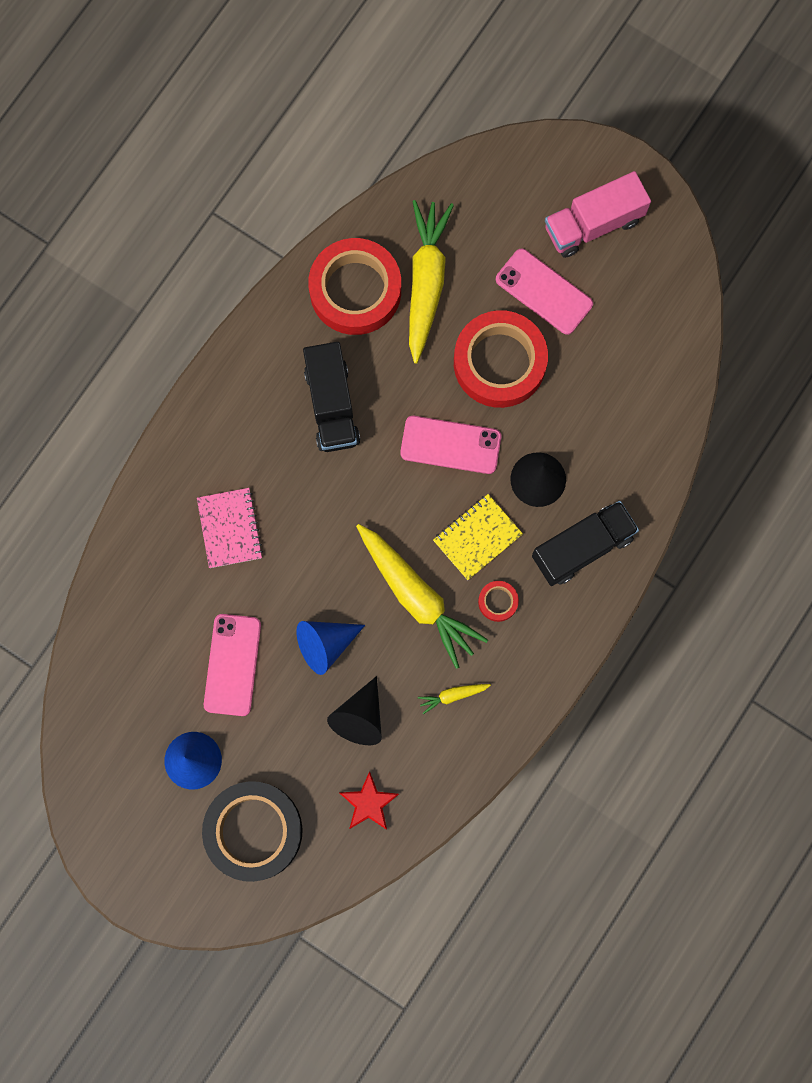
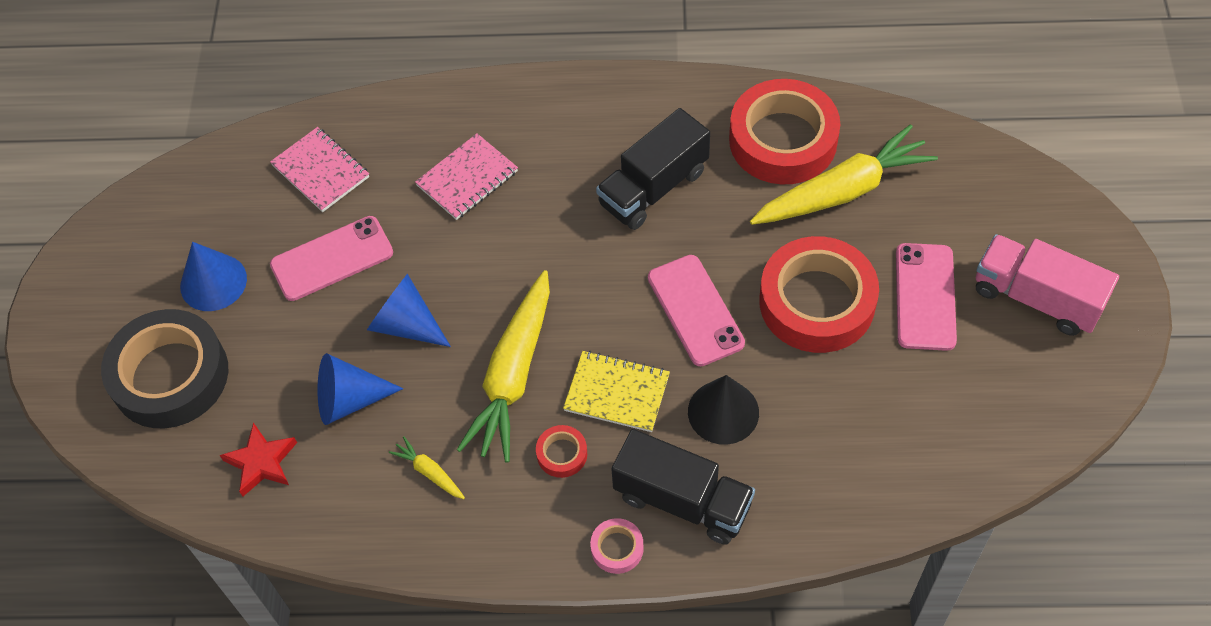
camera: 60 degrees right, 20 degrees down
black cone [327,676,382,745] -> blue cone [318,353,404,425]
none -> pink notebook [270,127,369,212]
none -> pink tape [590,518,644,574]

